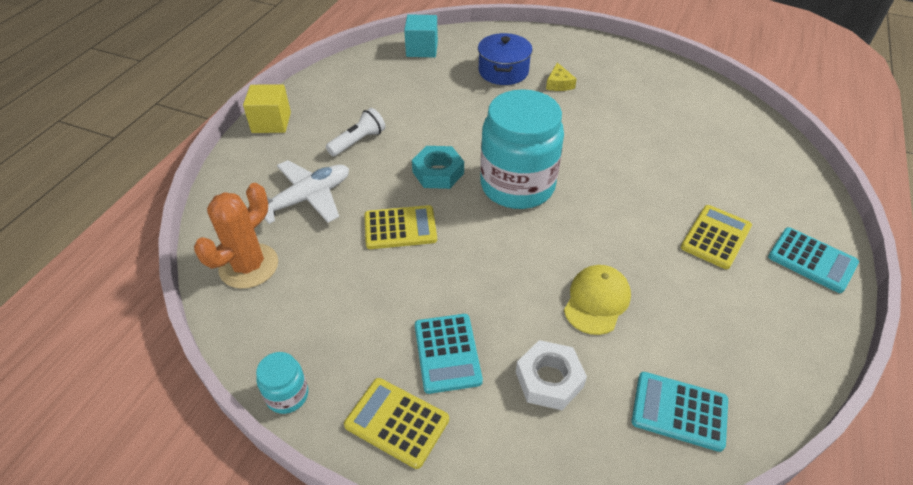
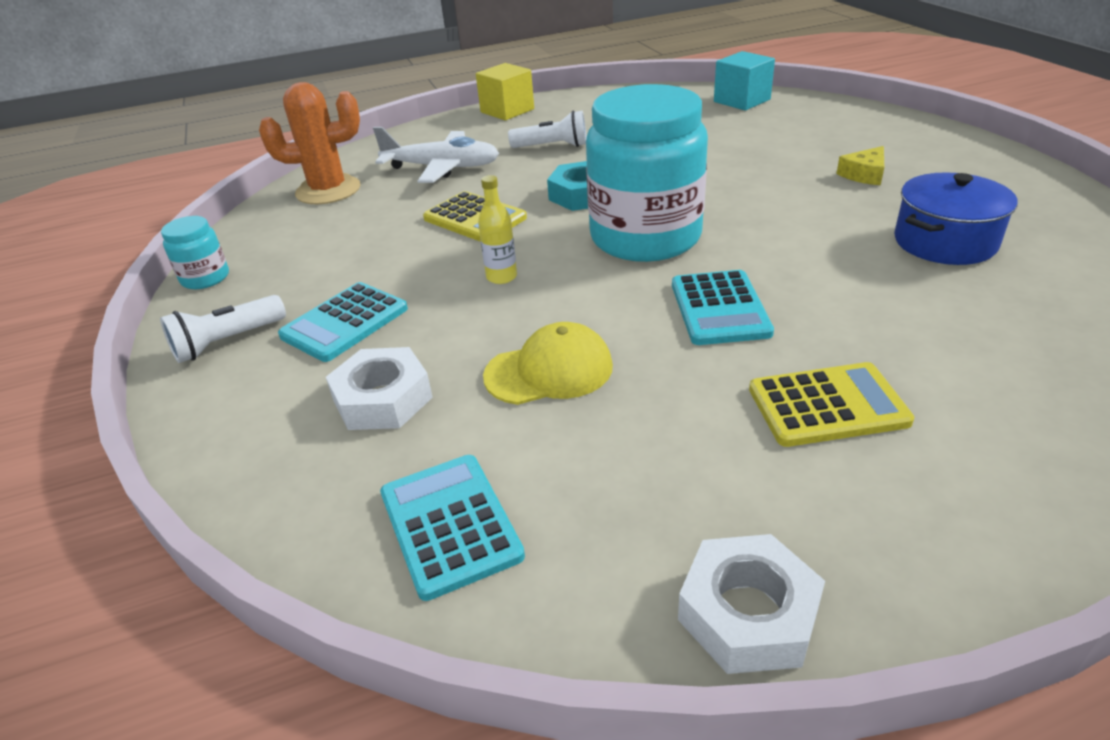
camera: 50 degrees right, 10 degrees down
yellow calculator [344,378,449,469] -> white flashlight [160,295,286,363]
blue pot [478,33,533,85] -> blue pot moved to [894,172,1017,265]
turquoise calculator [768,227,859,293] -> turquoise calculator moved to [672,270,774,345]
none -> yellow bottle [478,175,517,284]
none -> white nut [678,534,825,674]

